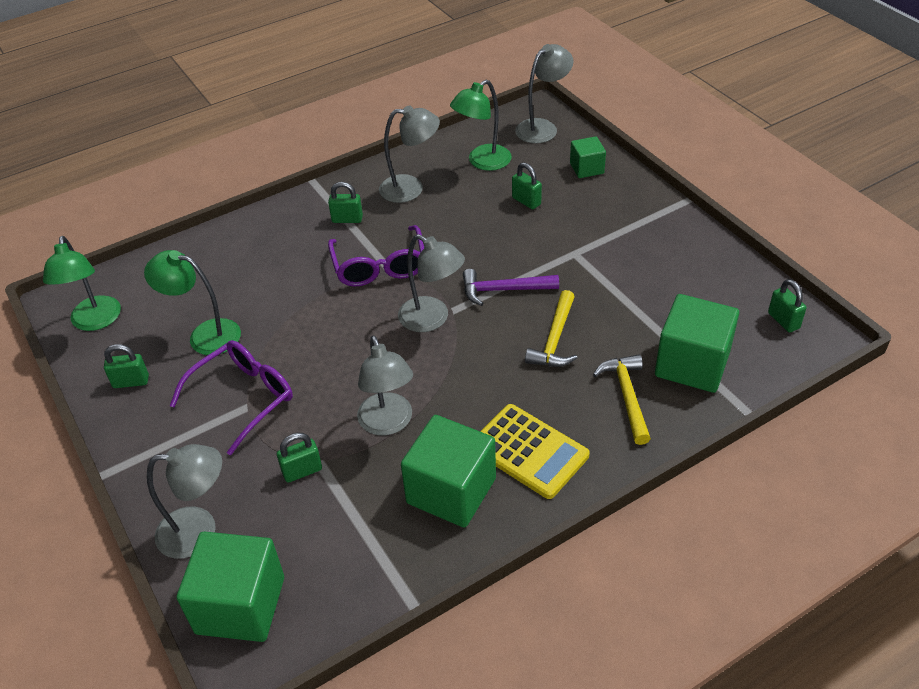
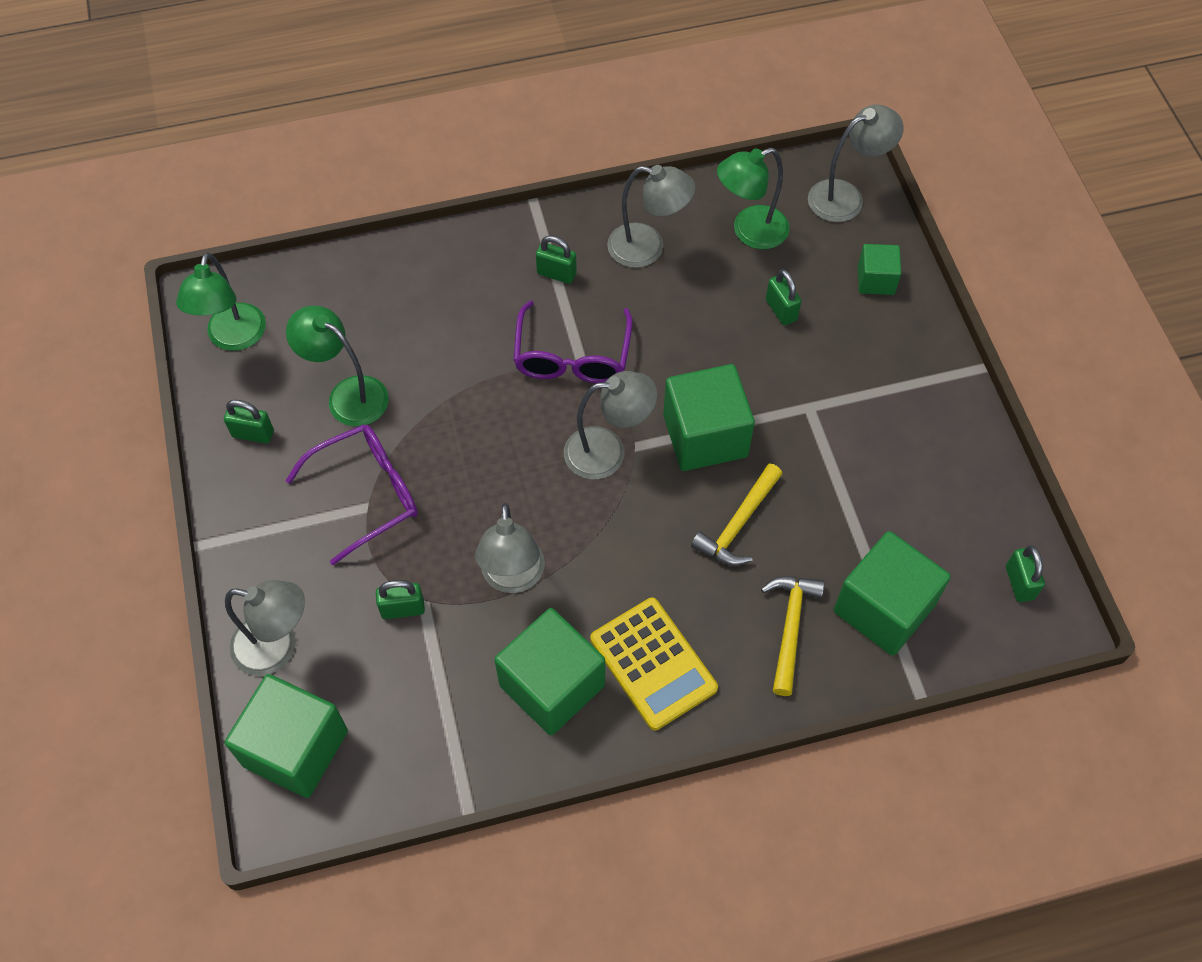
camera: 15 degrees right, 15 degrees up
grey lamp [398,234,465,332] -> grey lamp turned 60 degrees counterclockwise [564,371,657,479]
purple hammer [463,269,559,306] -> green cube [663,364,755,471]

